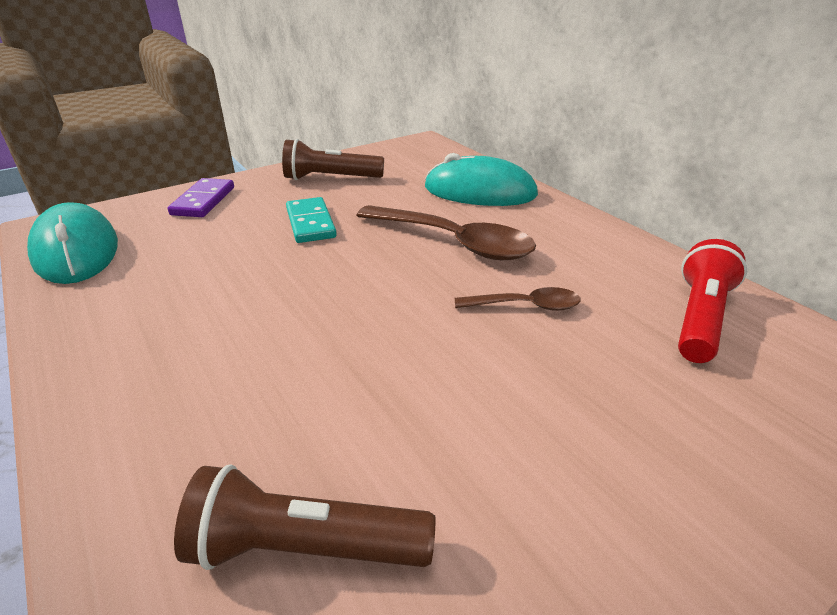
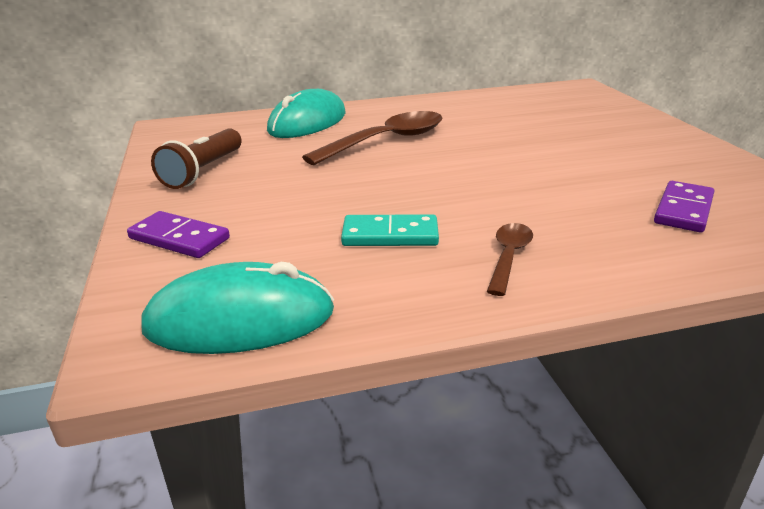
camera: 70 degrees left, 5 degrees down
brown flashlight [174,464,435,570] -> purple domino [654,181,714,232]
turquoise domino [286,197,337,243] -> turquoise domino moved to [341,214,439,246]
brown spoon [455,287,581,311] -> brown spoon moved to [487,223,533,296]
red flashlight [678,239,747,363] -> none

